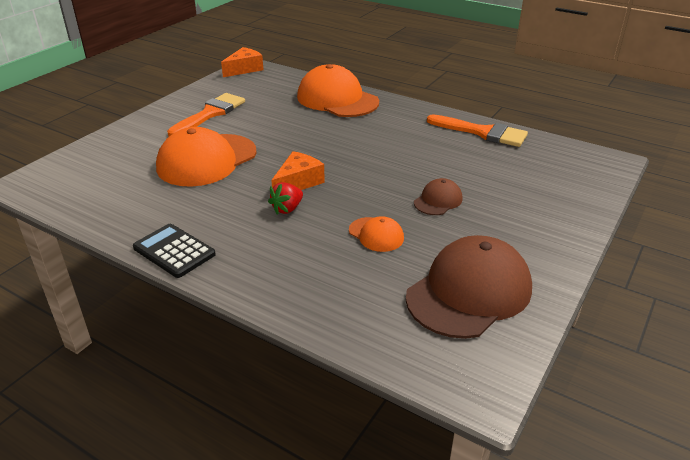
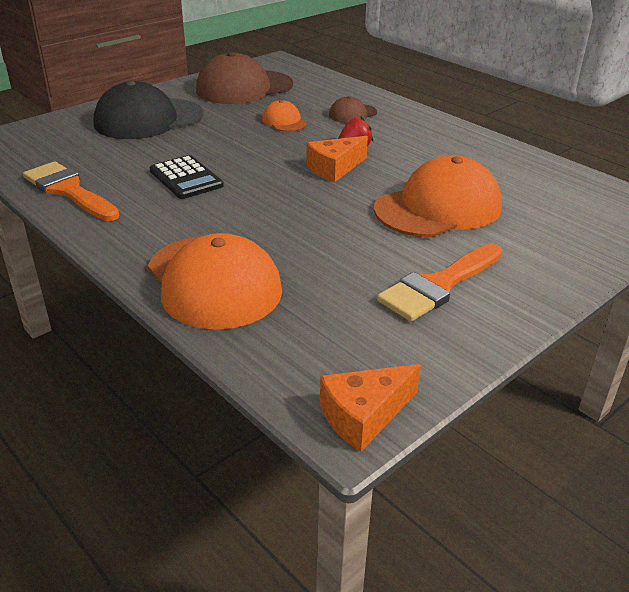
camera: 165 degrees left, 0 degrees up
black calculator [133,224,216,278] -> black calculator moved to [149,155,224,199]
brown cap [414,178,463,215] -> brown cap moved to [329,96,377,123]
none -> black cap [93,80,204,139]

